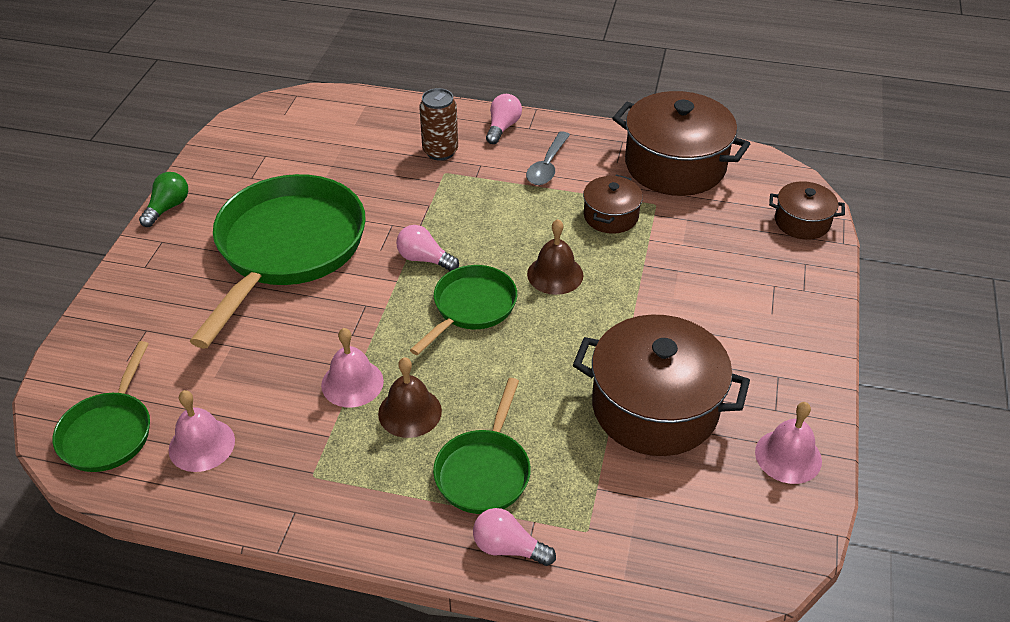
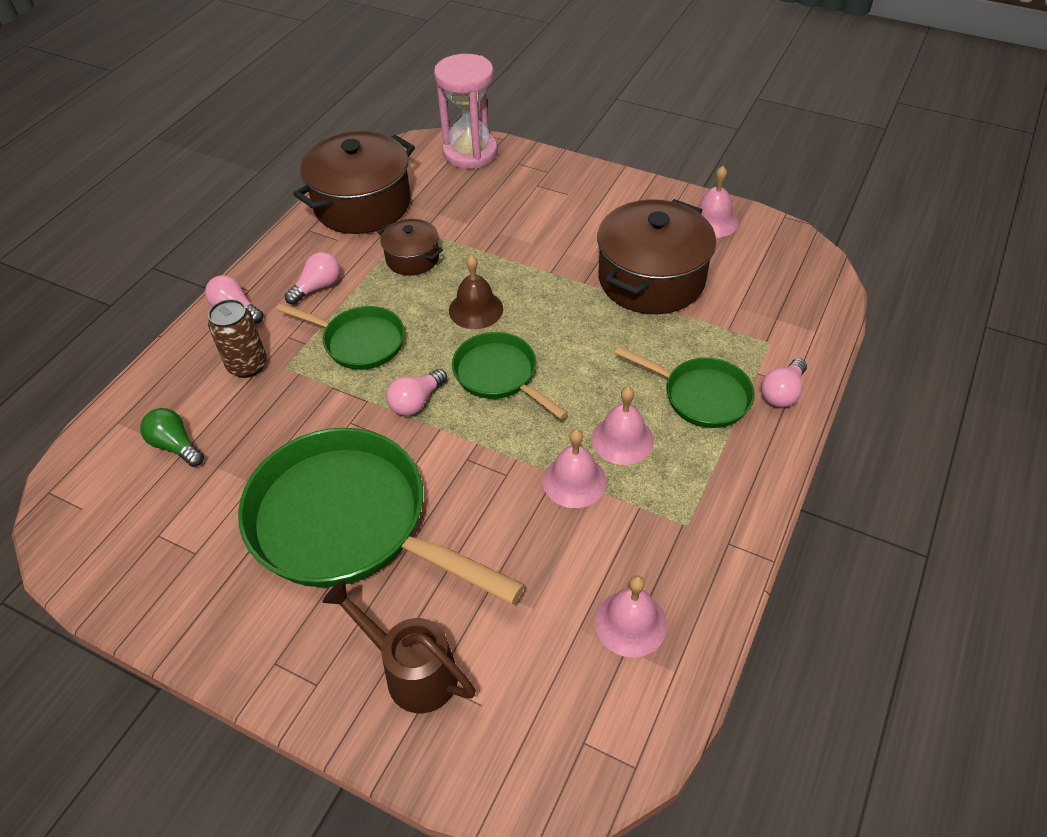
camera: 75 degrees left, 5 degrees up
green pan [53,341,150,472] -> green pan moved to [276,303,405,370]
green light bulb [139,172,188,227] -> green light bulb moved to [140,408,204,467]
brown bell [378,357,442,438] -> pink bell [592,387,654,465]
grey spoon [526,131,570,185] -> pink light bulb [285,252,340,305]
brown pot [769,181,845,240] -> pink hourglass [434,54,498,168]
none -> brown watering can [322,580,476,713]

